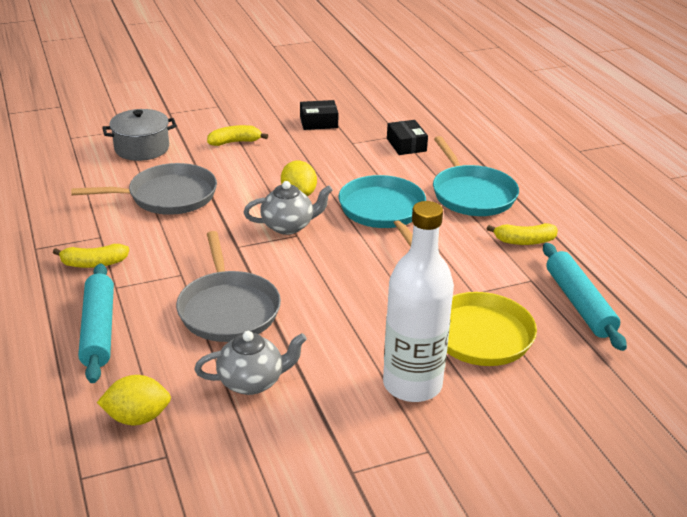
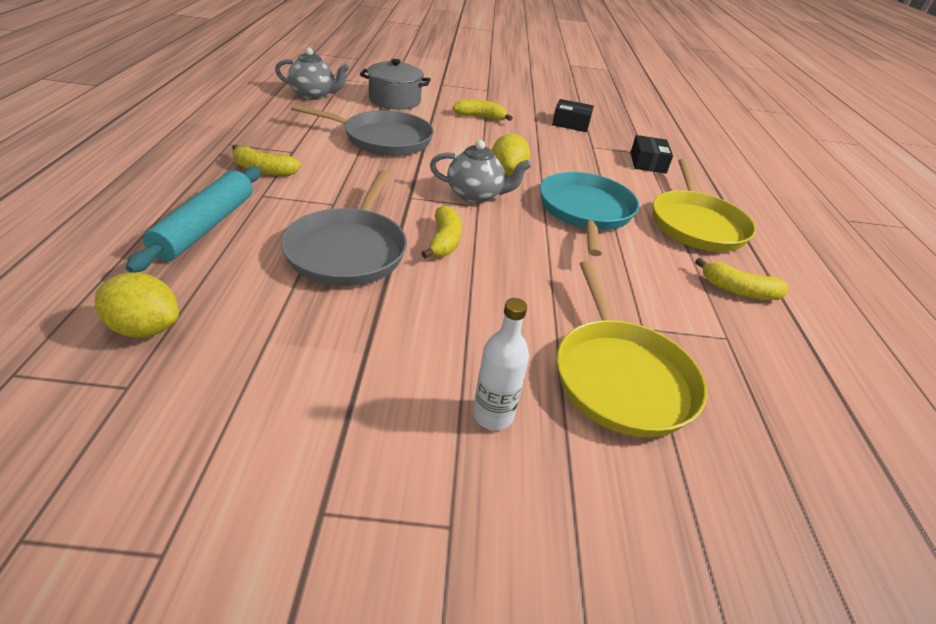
camera: 20 degrees right, 5 degrees up
grey teapot [194,331,307,395] -> grey teapot moved to [275,48,350,100]
white bottle [383,201,454,402] -> white bottle [473,298,529,430], size x0.49
turquoise pan [433,136,519,216] -> yellow pan [653,159,756,252]
turquoise rolling pin [543,243,627,351] -> none
none -> yellow banana [421,205,462,258]

